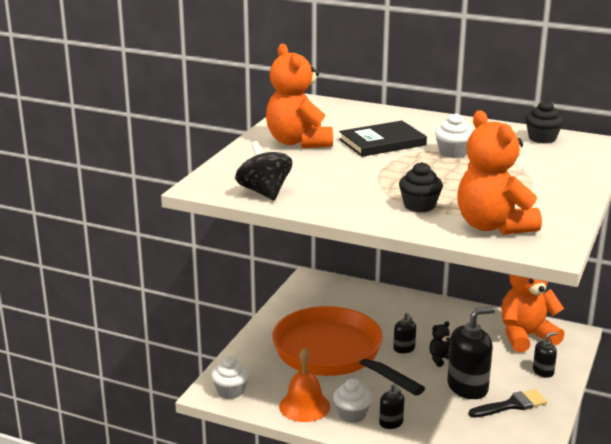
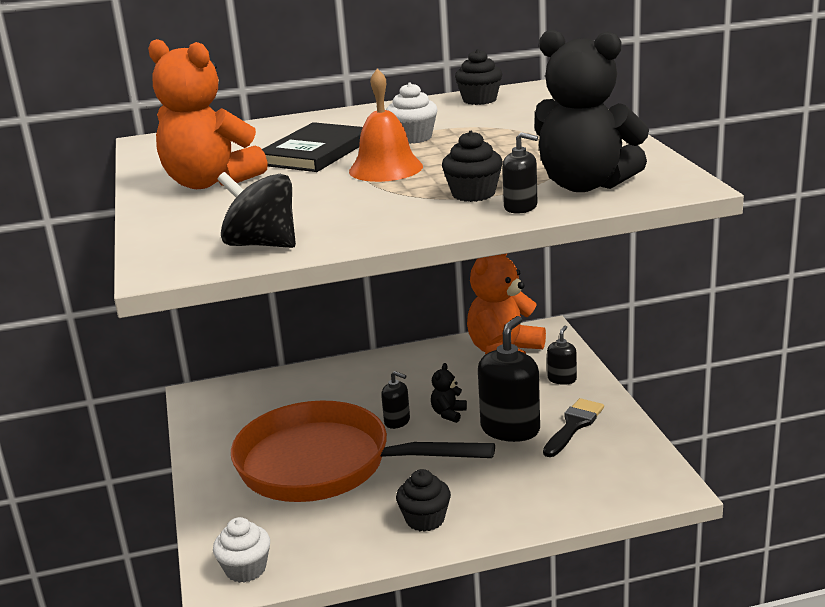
camera: 35 degrees left, 0 degrees up
orange bell [279,348,330,422] -> orange bell moved to [349,69,423,182]
white cupcake [333,378,372,423] -> black cupcake [396,469,451,532]
black soap dispenser [379,384,404,429] -> black soap dispenser moved to [502,132,538,214]
orange teddy bear [457,110,542,235] -> black teddy bear [534,30,649,192]

